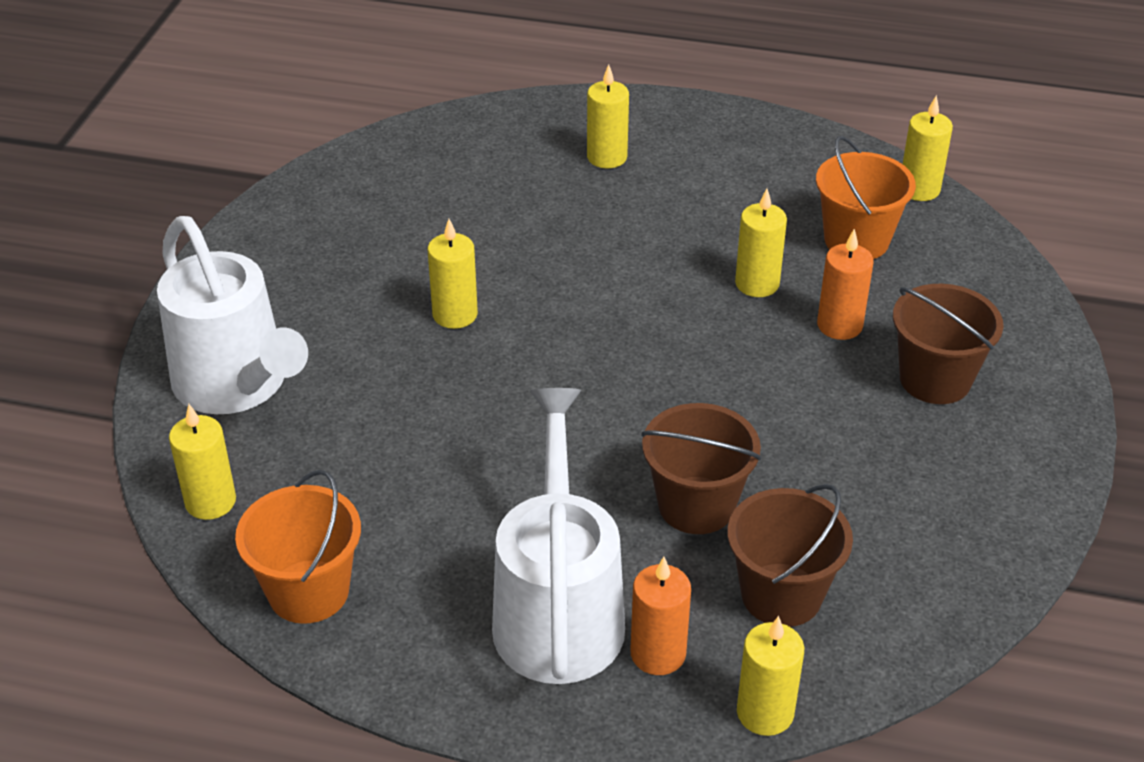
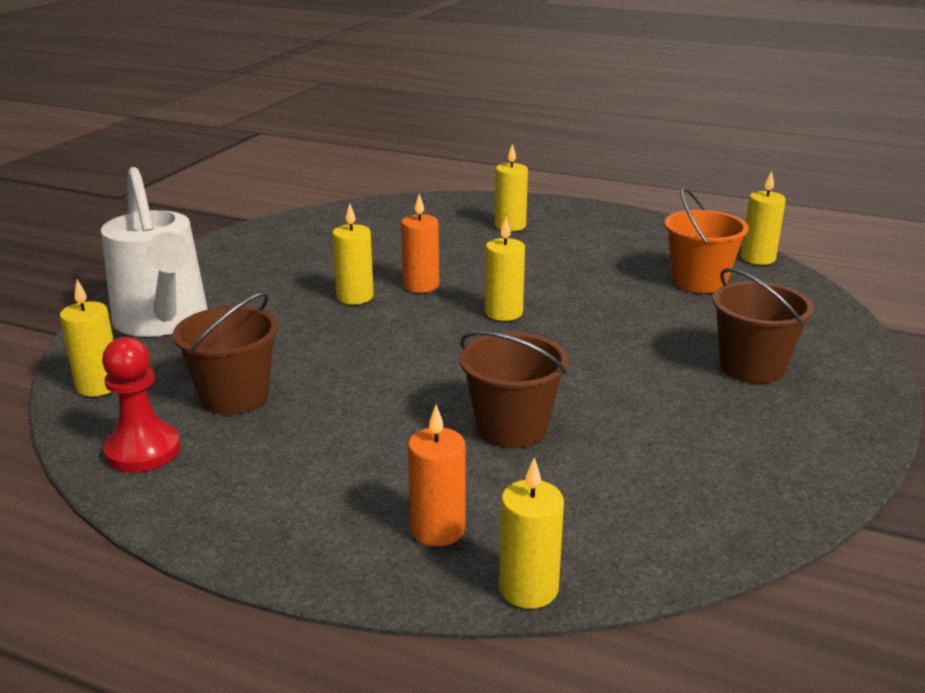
camera: 10 degrees right, 15 degrees down
orange bucket [235,470,361,624] -> red pawn [102,337,181,472]
white watering can [492,388,625,684] -> none
brown bucket [727,484,853,627] -> brown bucket moved to [173,292,278,415]
yellow candle [735,189,787,297] -> yellow candle moved to [485,217,525,321]
orange candle [817,229,874,340] -> orange candle moved to [401,194,439,293]

